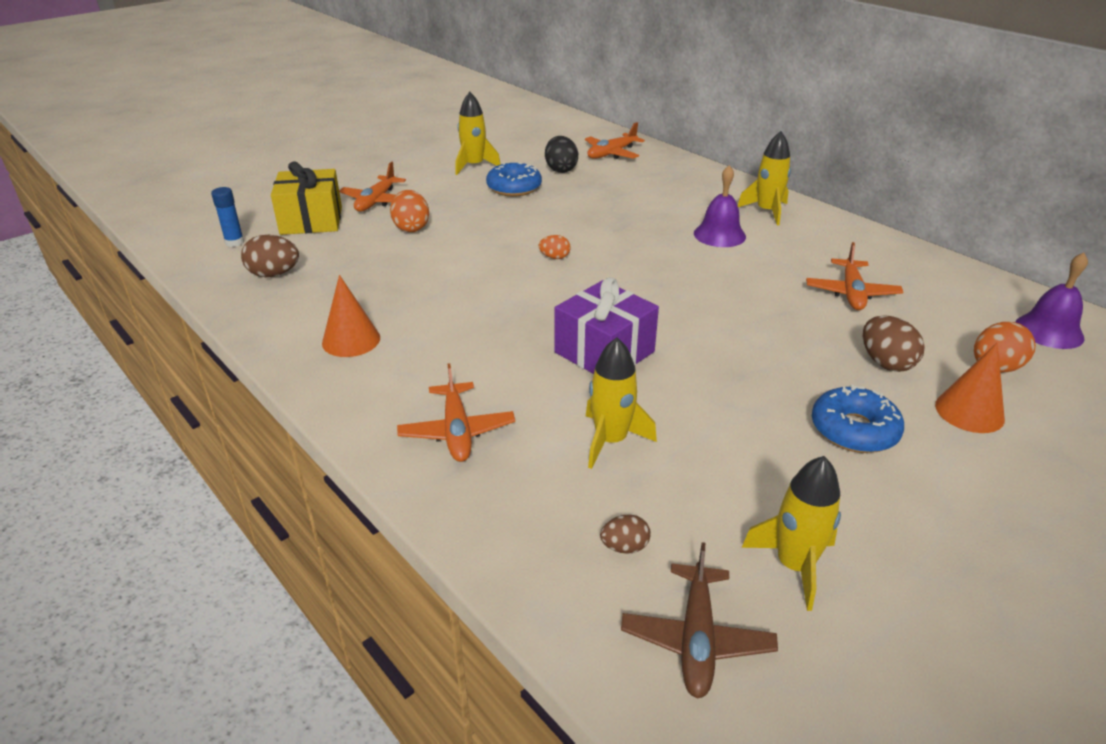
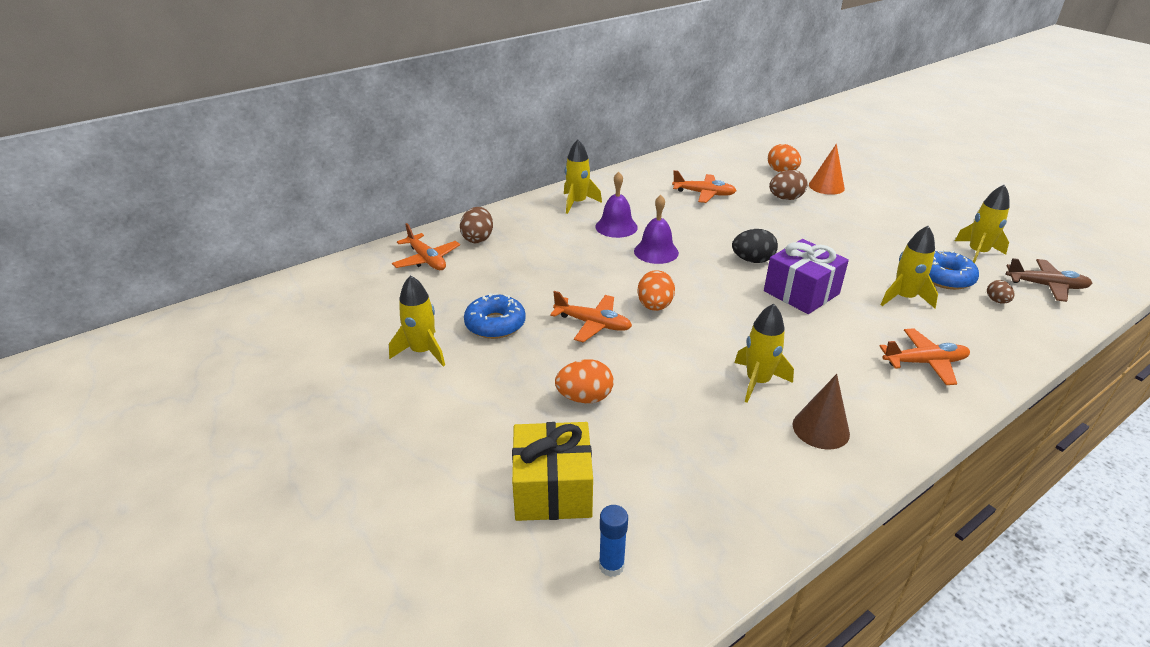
camera: 85 degrees left, 0 degrees up
brown egg [241,235,299,277] -> brown egg moved to [460,207,493,243]
orange cone [322,275,380,357] -> brown cone [793,374,850,450]
orange plane [339,162,406,212] -> orange plane moved to [550,291,632,343]
orange egg [539,235,570,259] -> orange egg [637,270,675,311], size x1.70
black egg [545,136,578,173] -> black egg moved to [732,229,778,263]
blue donut [812,384,904,453] -> blue donut moved to [929,250,979,290]
purple bell [1016,253,1088,349] -> purple bell moved to [634,195,679,264]
none -> yellow rocket [734,303,794,403]

